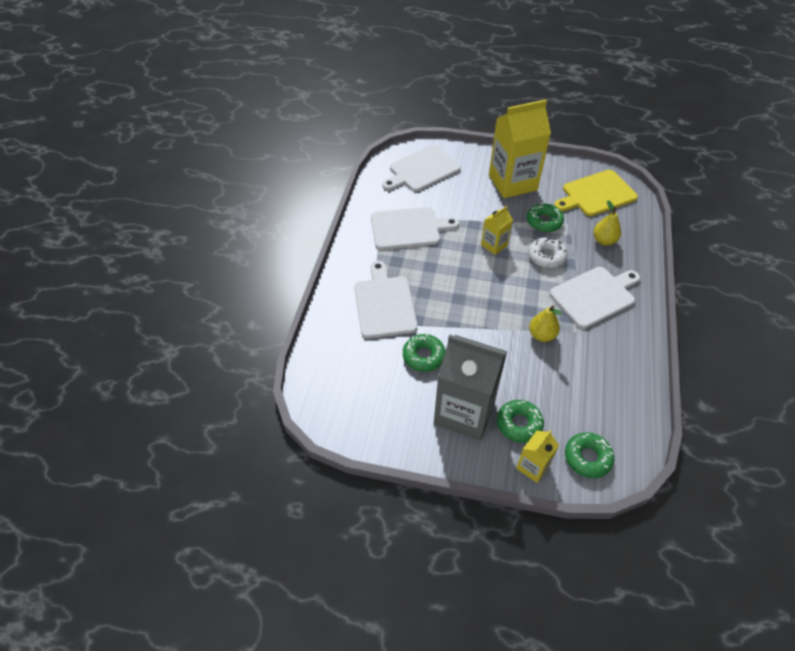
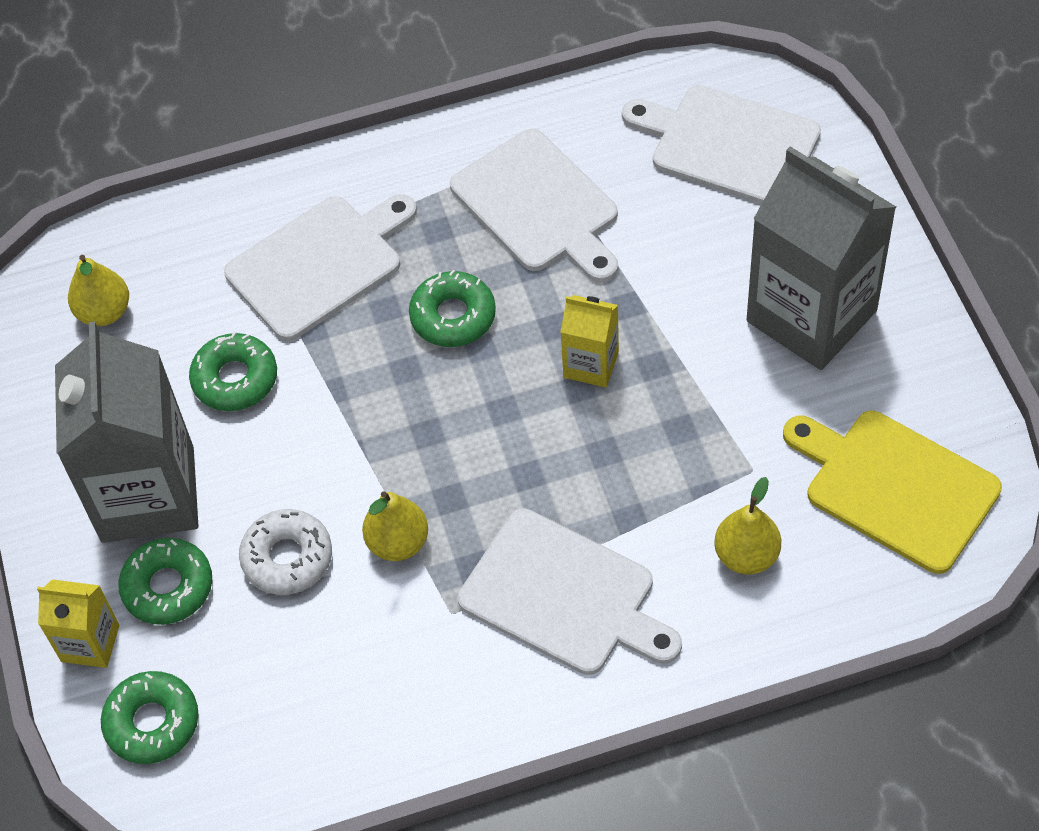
camera: 65 degrees right, 5 degrees up
yellow carton [489,99,551,198] -> grey carton [747,146,896,370]
green donut [527,203,564,232] -> green donut moved to [409,270,496,347]
white donut [528,237,568,268] -> white donut moved to [239,509,332,595]
none -> yellow pear [68,255,129,326]

